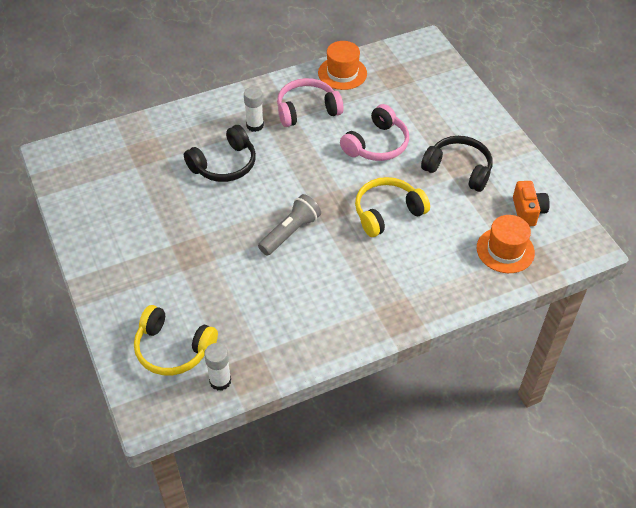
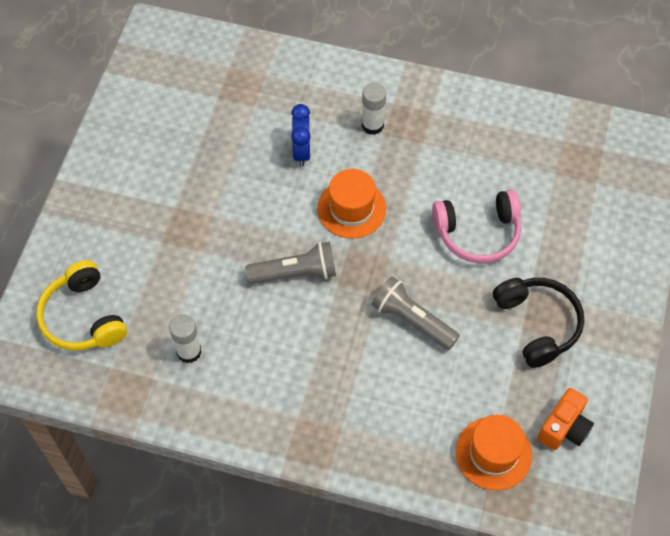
camera: 40 degrees right, 10 degrees up
black headphones [184,125,256,182] -> blue clock [291,104,311,166]
white glue stick [204,343,231,391] -> white glue stick moved to [169,314,201,363]
pink headphones [277,78,344,127] -> none
orange hat [318,41,367,90] -> orange hat moved to [317,169,386,239]
yellow headphones [355,177,430,237] -> grey flashlight [371,276,460,350]

